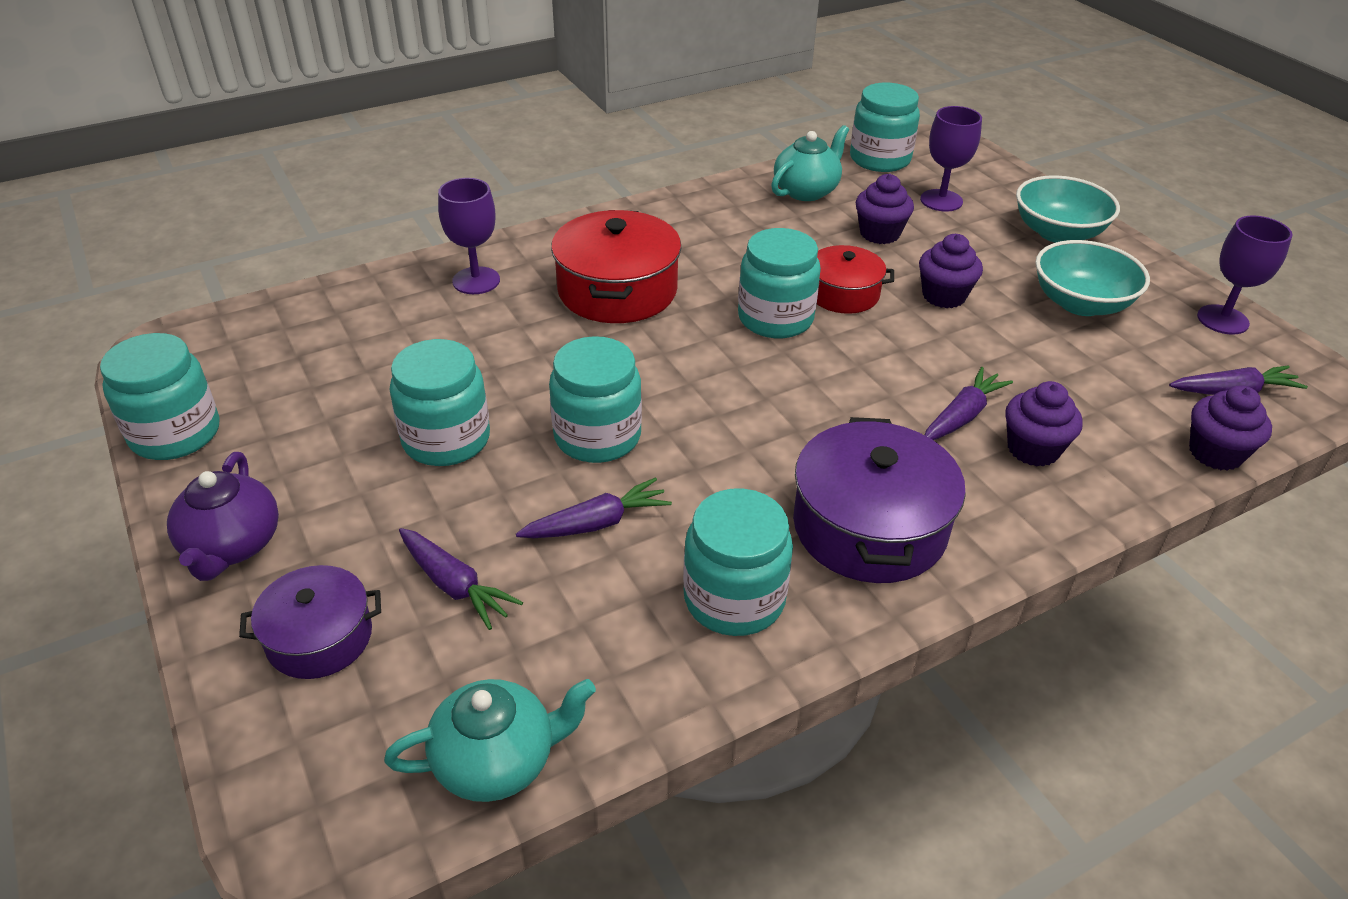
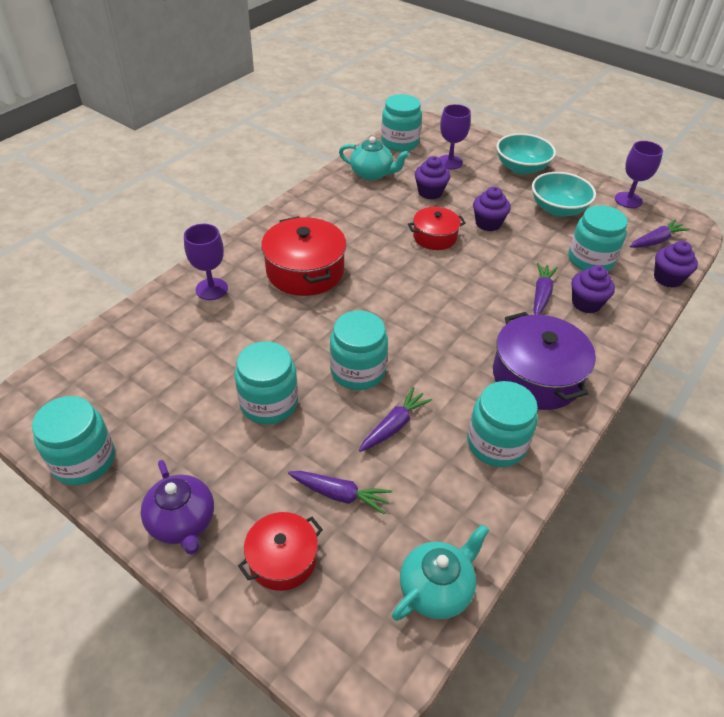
camera: 25 degrees left, 5 degrees up
purple pot [239,565,381,679] -> red pot [238,512,323,591]
turquoise jar [738,228,821,338] -> turquoise jar moved to [569,205,628,271]
turquoise teapot [771,125,849,201] -> turquoise teapot turned 90 degrees clockwise [339,136,409,181]

